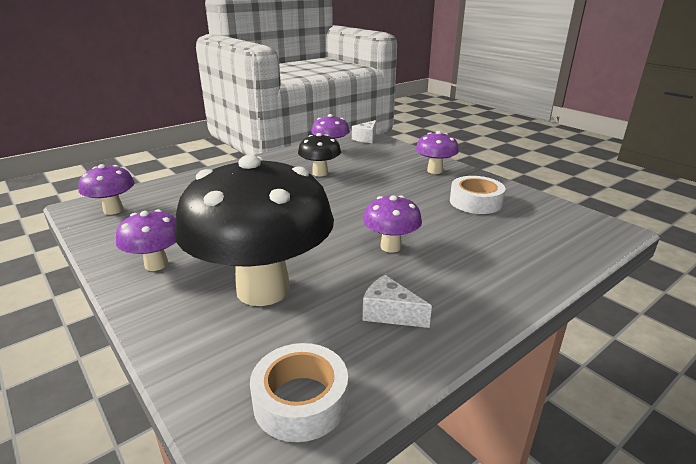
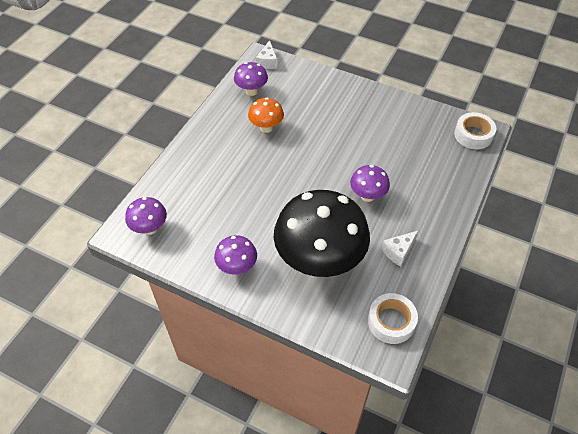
camera: 25 degrees left, 25 degrees up
black mushroom [298,133,341,176] -> orange mushroom [248,98,284,133]
white cheese [363,275,432,328] -> white cheese turned 45 degrees counterclockwise [382,231,418,266]
purple mushroom [416,131,459,174] -> none
white tape [450,176,506,214] -> white tape moved to [454,112,496,149]

